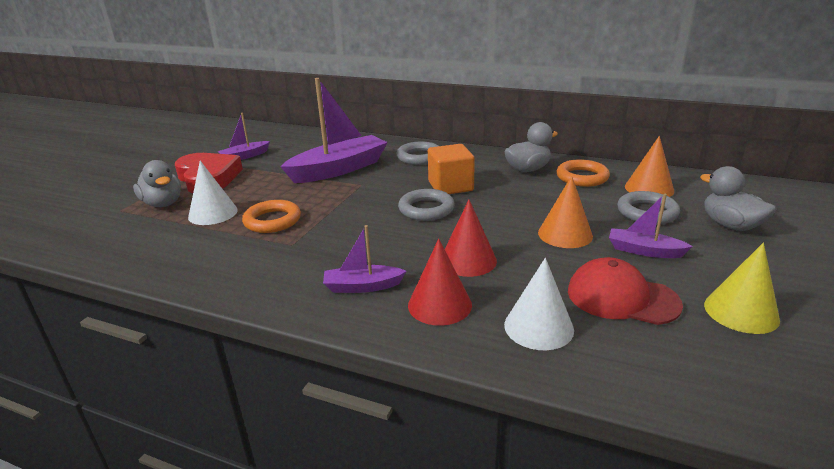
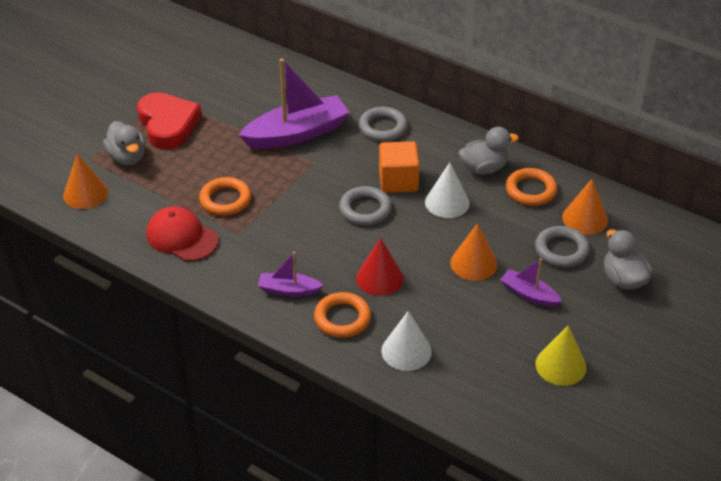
camera: 10 degrees right, 15 degrees up
white cone [188,161,238,225] -> white cone moved to [425,163,470,218]
purple boat [218,113,270,160] -> none
red cone [408,239,472,326] -> orange ring [314,292,371,338]
red cap [568,257,683,325] -> red cap moved to [146,206,218,261]
none -> orange cone [63,153,108,209]

